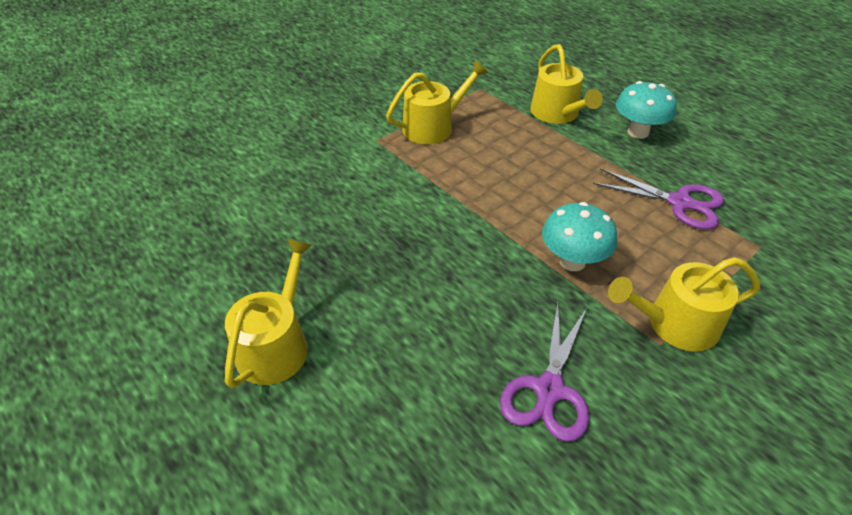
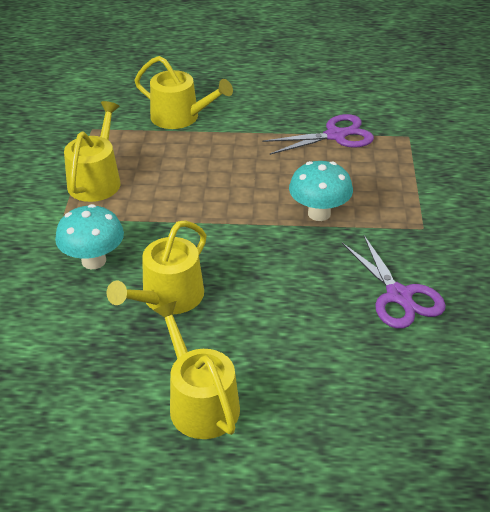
camera: 45 degrees left, 5 degrees down
yellow watering can [608,257,760,352] -> yellow watering can moved to [107,220,207,314]
turquoise mushroom [616,81,677,139] -> turquoise mushroom moved to [55,204,124,269]

